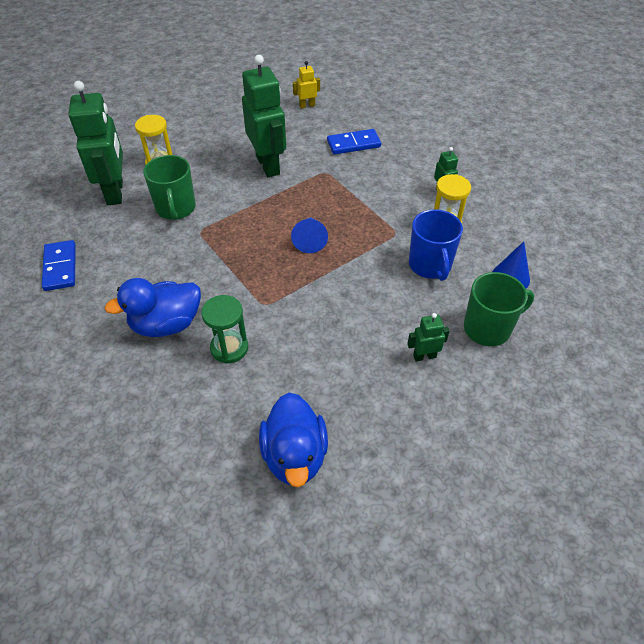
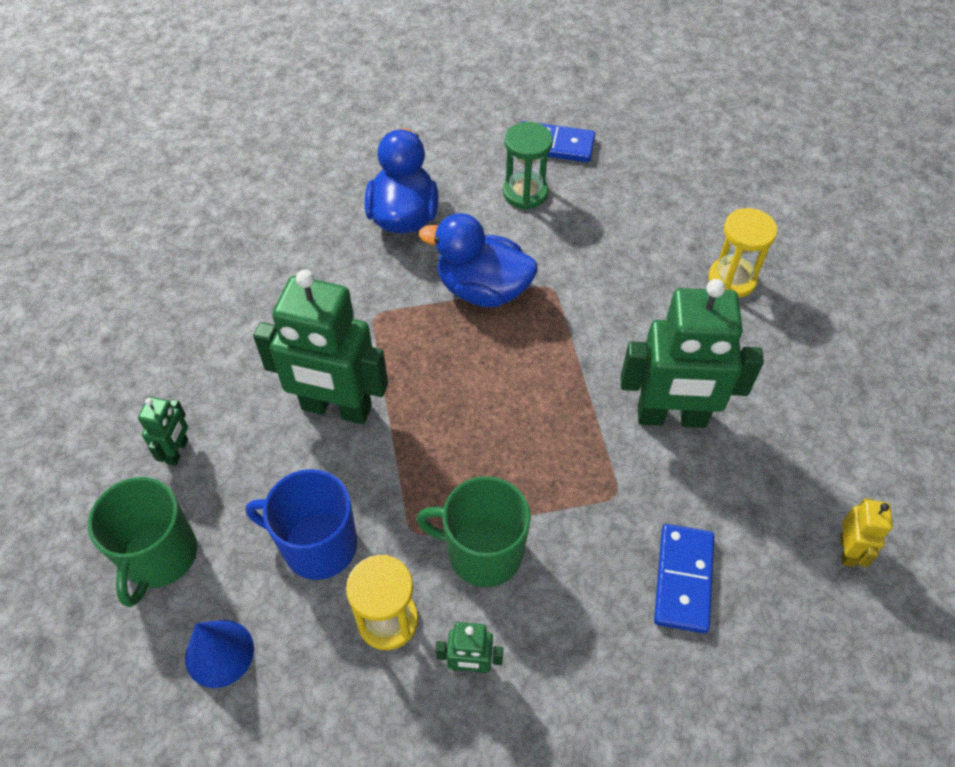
camera: 115 degrees right, 5 degrees up
green robot [68,81,123,205] -> green robot moved to [253,270,388,424]
green mug [143,155,196,220] -> green mug moved to [416,476,531,587]
green hourglass [201,295,248,364] -> green hourglass moved to [503,122,553,209]
blue duck [259,393,328,487] -> blue duck moved to [419,213,538,307]
blue cone [291,217,328,253] -> none

